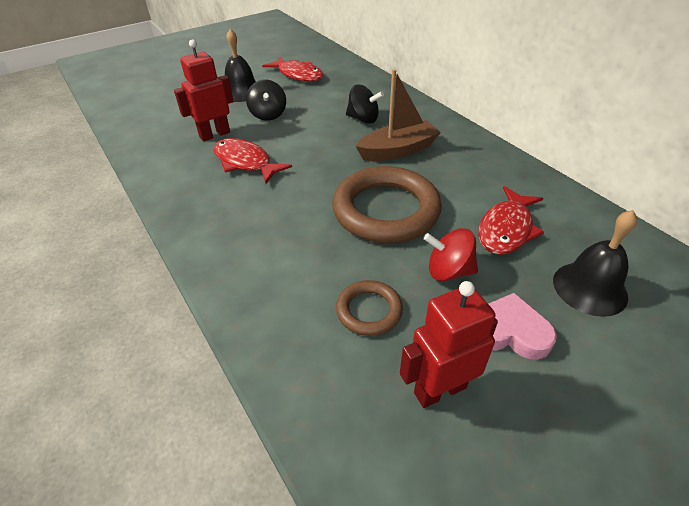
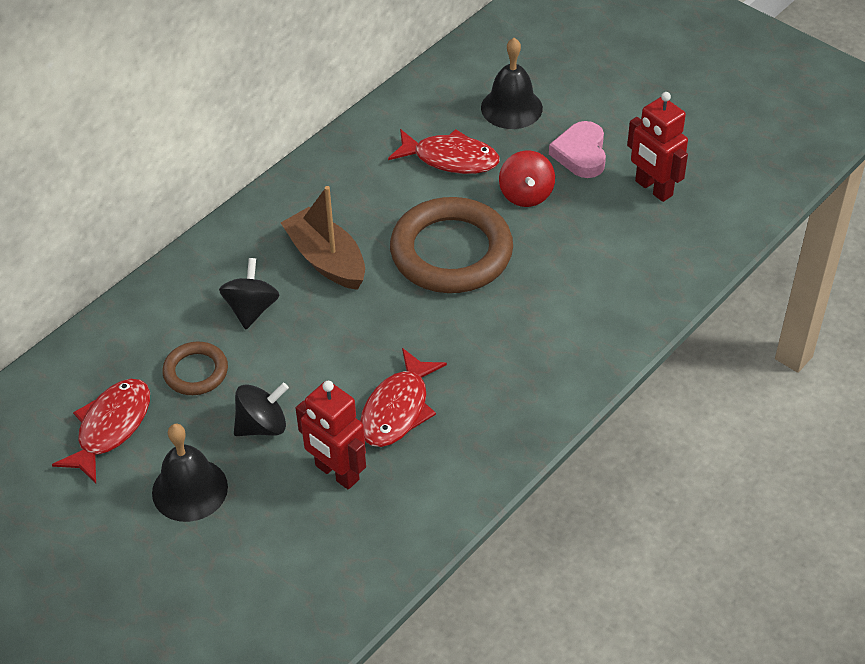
camera: 105 degrees left, 5 degrees up
brown ring [336,280,403,336] -> brown ring moved to [162,342,228,395]

